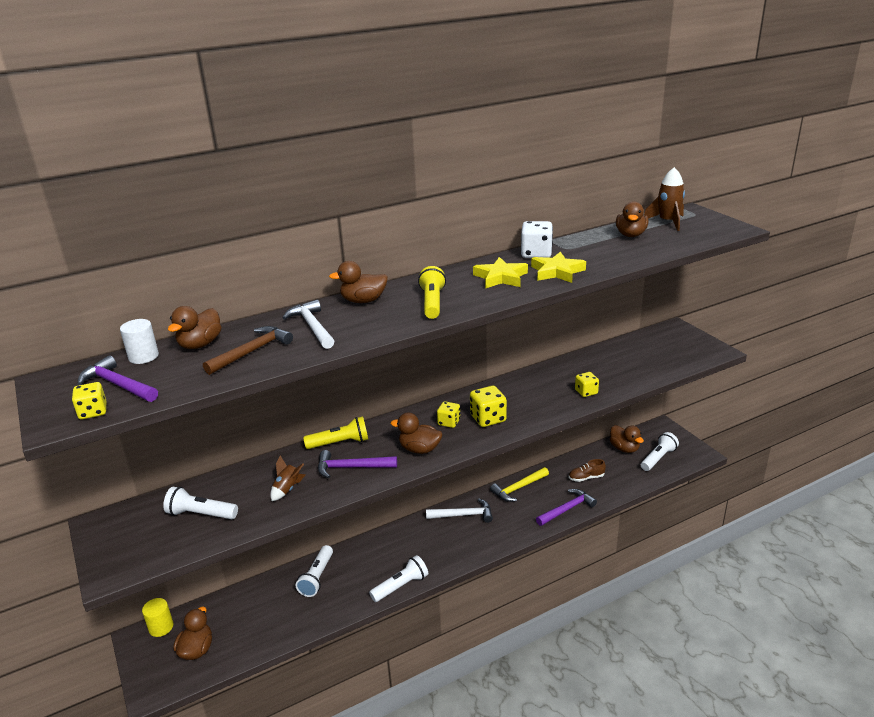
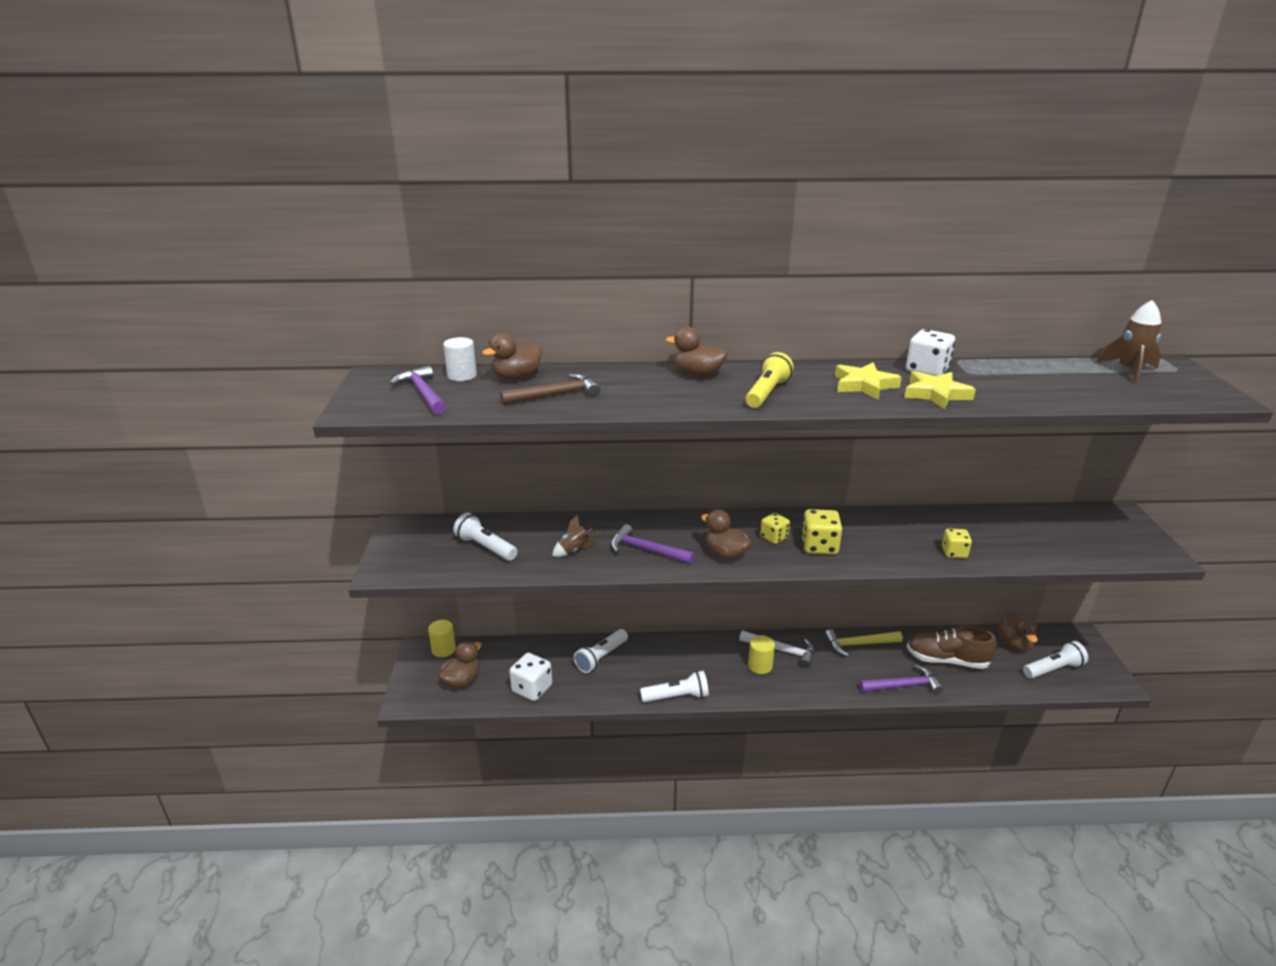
camera: 25 degrees right, 0 degrees up
yellow dice [72,382,106,419] -> none
white hammer [282,300,334,349] -> none
yellow flashlight [303,416,368,449] -> none
brown shoe [569,459,606,482] -> brown shoe [907,626,997,669], size x1.75
brown duck [616,201,648,237] -> none
none -> white dice [509,653,552,701]
none -> yellow cylinder [748,635,775,674]

